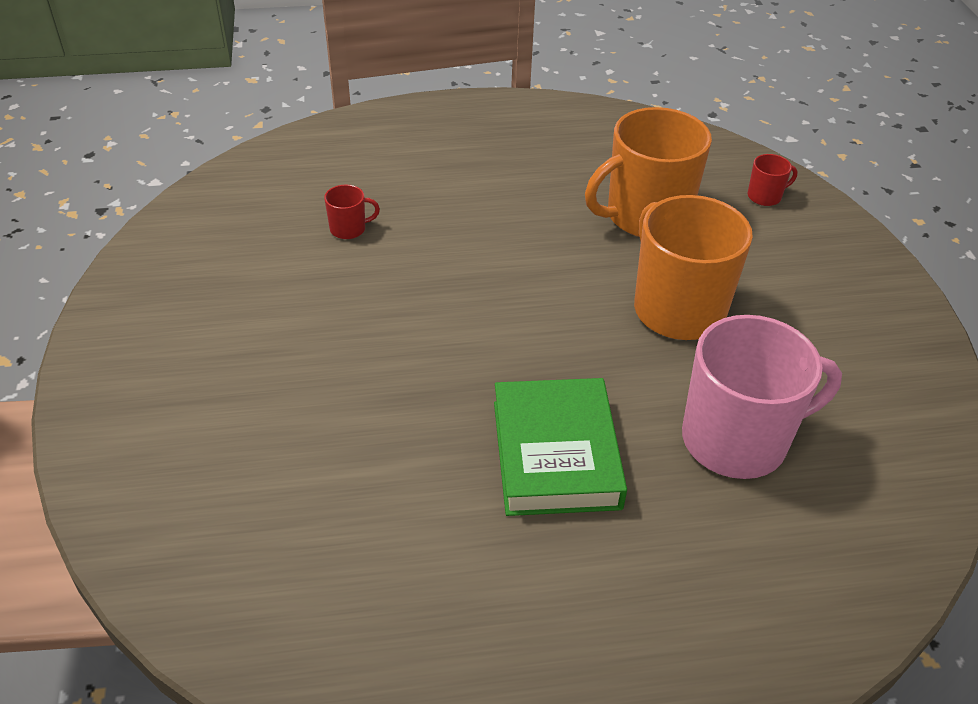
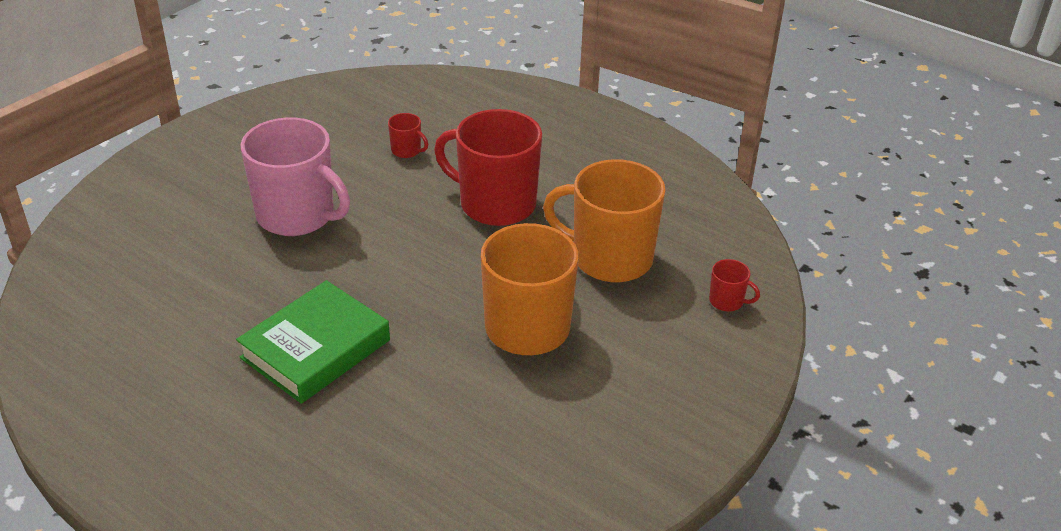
camera: 45 degrees right, 5 degrees down
pink mug [682,315,842,479] -> pink mug moved to [241,117,350,236]
none -> red mug [434,109,542,226]

